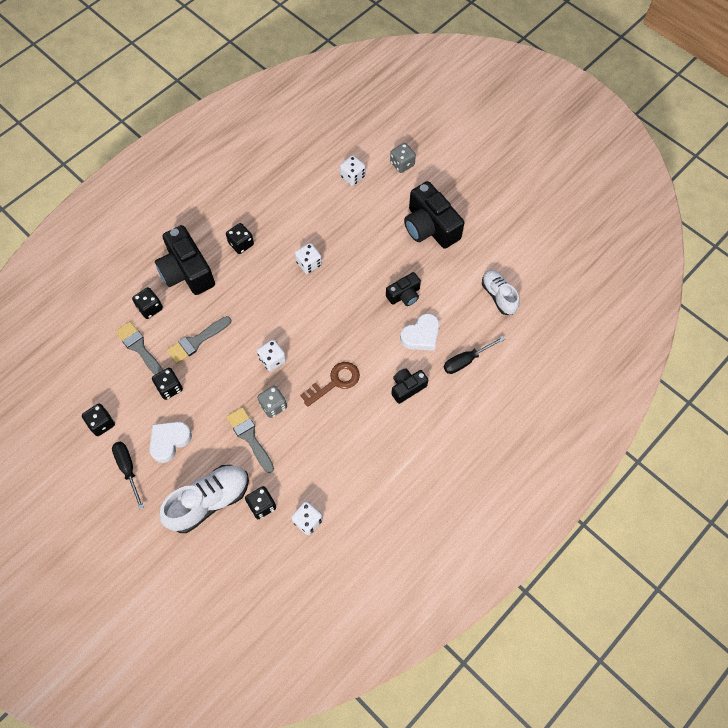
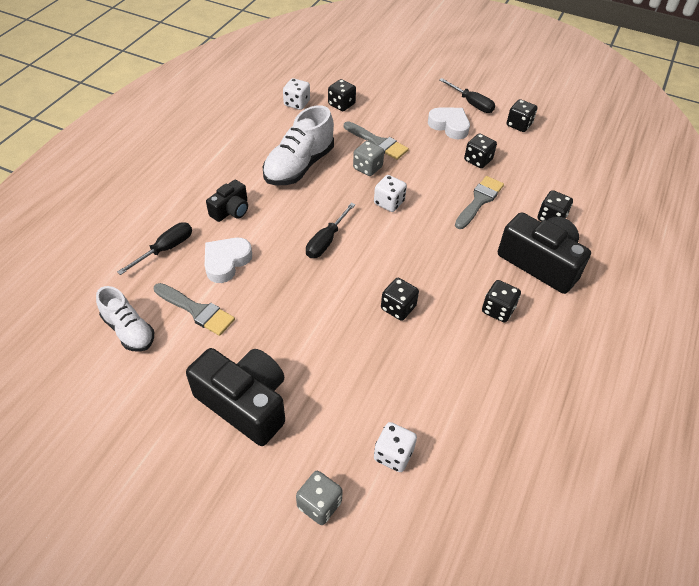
camera: 160 degrees right, 15 degrees down
grey brush [115,321,163,375] -> grey brush moved to [154,283,235,336]
white heart [149,421,192,463] -> white heart turned 75 degrees counterclockwise [428,108,470,139]
white shoe [159,465,249,533] -> white shoe moved to [262,105,334,185]
white dice [295,243,322,274] -> black dice [381,278,419,321]
brown key [300,362,360,407] -> none
black camera [386,272,421,306] -> none
none -> black screwdriver [306,203,356,258]

